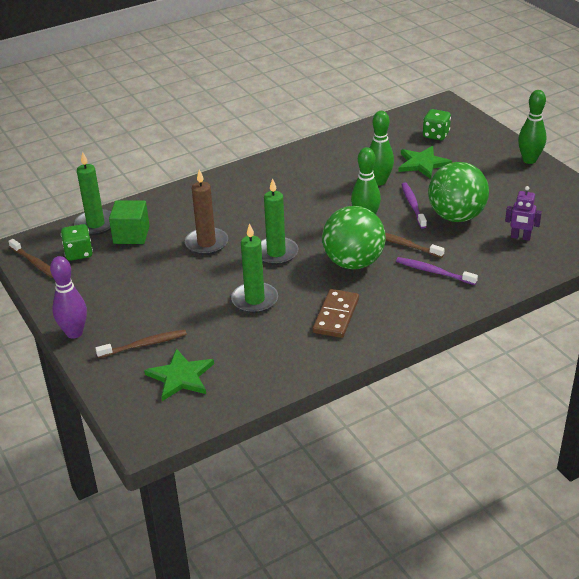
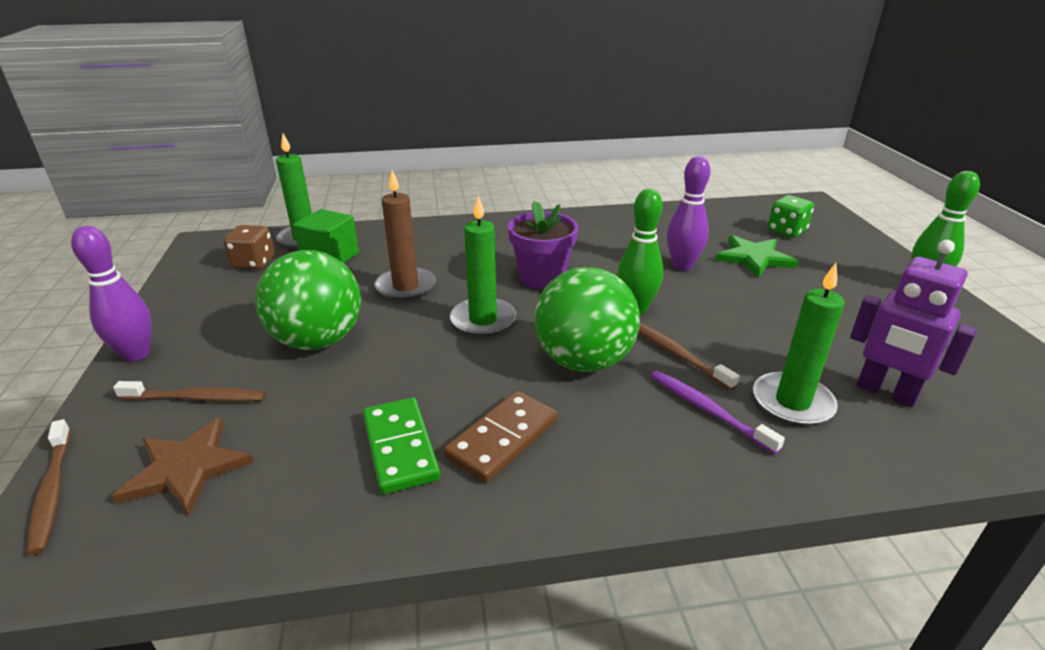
camera: 20 degrees right, 5 degrees down
brown toothbrush [8,239,54,279] -> brown toothbrush moved to [27,419,71,555]
green dice [61,224,93,261] -> brown dice [223,225,275,269]
green star [144,348,214,401] -> brown star [112,417,254,515]
green candle [231,223,278,313] -> green candle moved to [753,263,845,426]
green bowling pin [370,111,394,185] -> purple bowling pin [667,156,711,271]
purple toothbrush [401,182,427,229] -> none
green ball [428,162,489,222] -> green ball moved to [255,250,361,350]
purple robot [505,186,542,241] -> purple robot [850,240,977,408], size x1.57
none -> green domino [363,398,440,494]
none -> purple flower pot [508,201,579,289]

